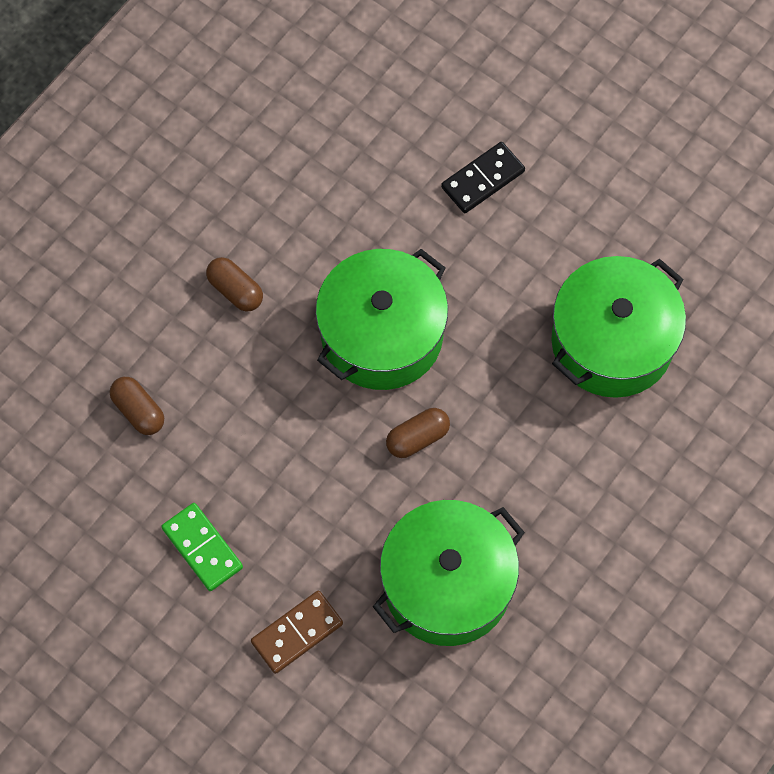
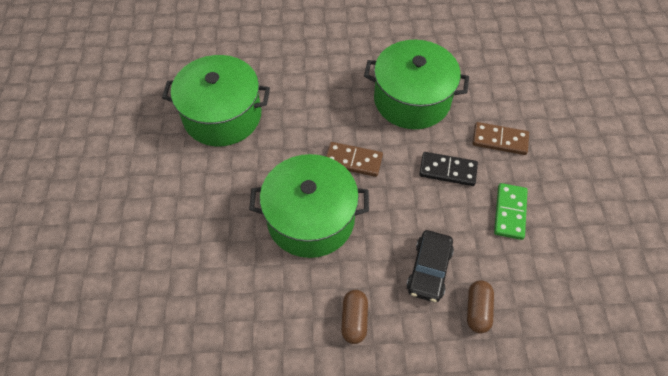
camera: 130 degrees left, 10 degrees down
brown capsule [386,408,450,458] -> brown domino [326,142,383,177]
black domino [441,142,525,213] -> black domino moved to [419,152,478,186]
none -> black car [406,230,454,302]

